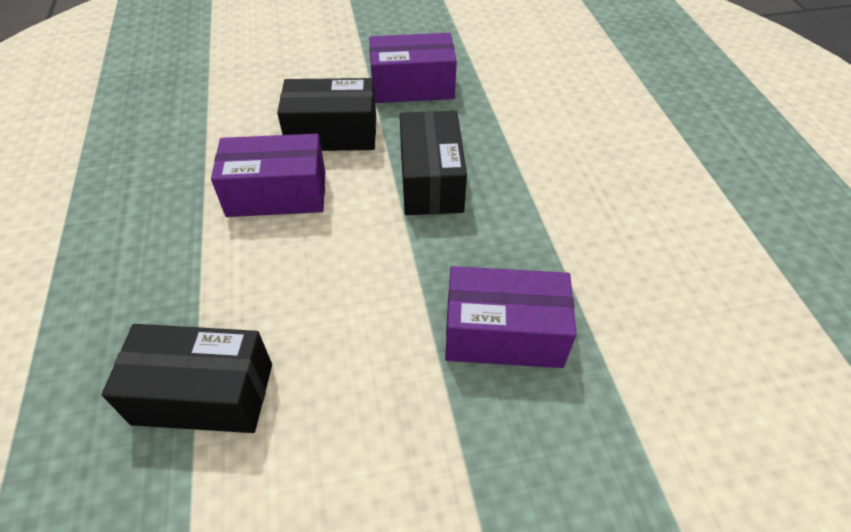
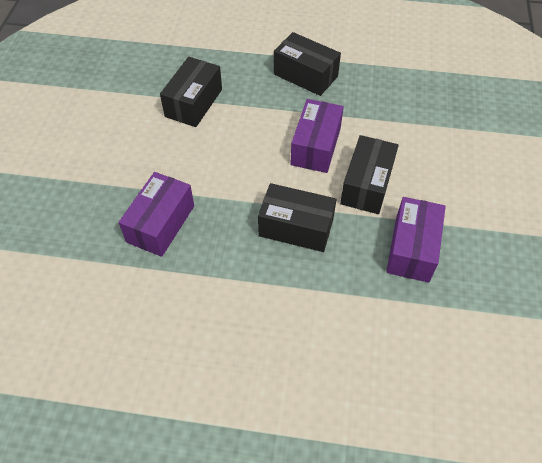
camera: 110 degrees right, 5 degrees up
none -> black box [274,32,341,96]

